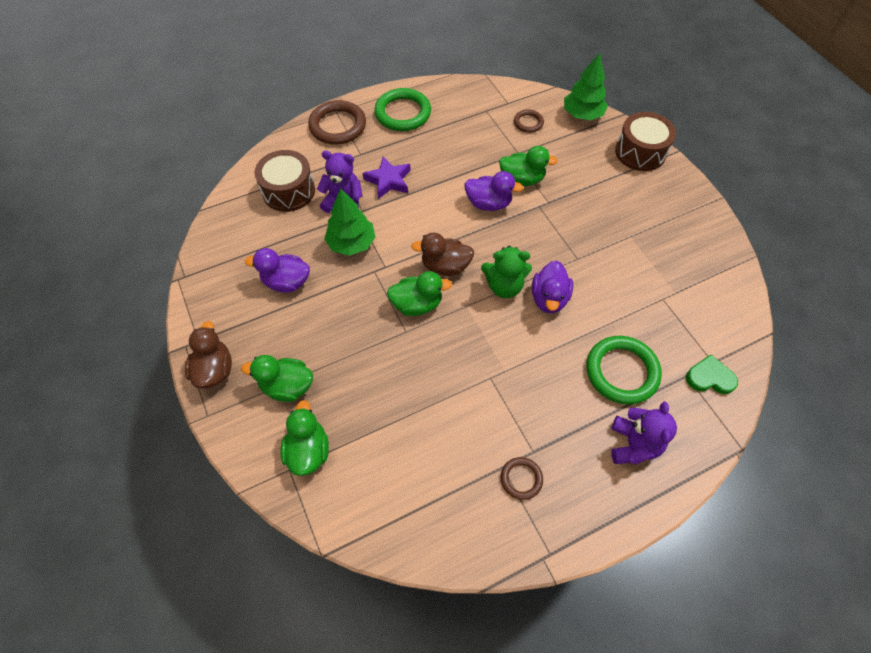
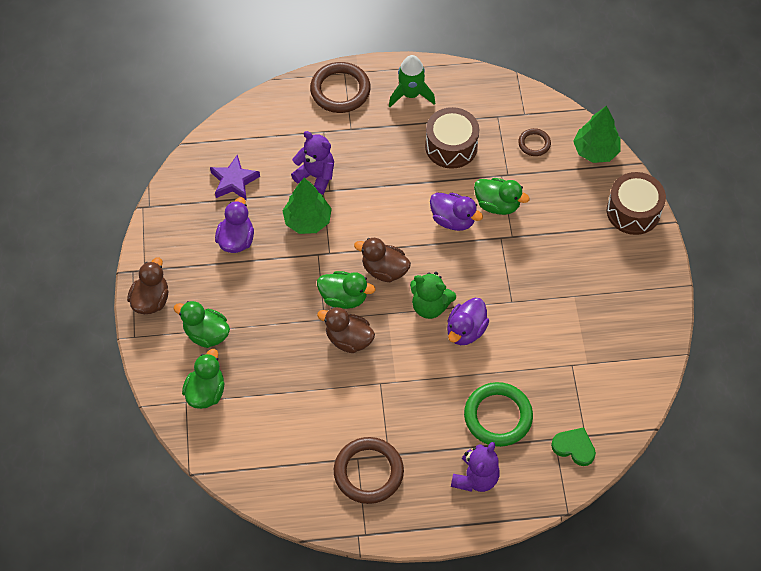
camera: 20 degrees right, 0 degrees up
purple duck [245,248,310,293] -> purple duck turned 75 degrees clockwise [215,197,254,253]
brown drum [254,150,315,212] -> brown drum moved to [425,107,479,169]
purple star [362,157,411,199] -> purple star moved to [210,155,260,201]
green ring [374,88,431,131] -> green rocket [389,55,435,107]
brown ring [501,457,543,500] -> brown ring [334,437,404,504], size x1.90
none -> brown duck [317,307,375,353]

